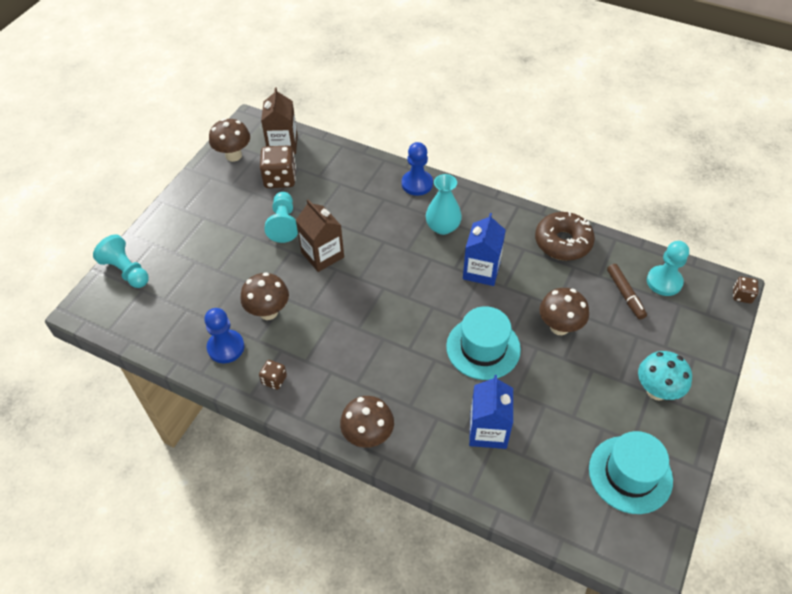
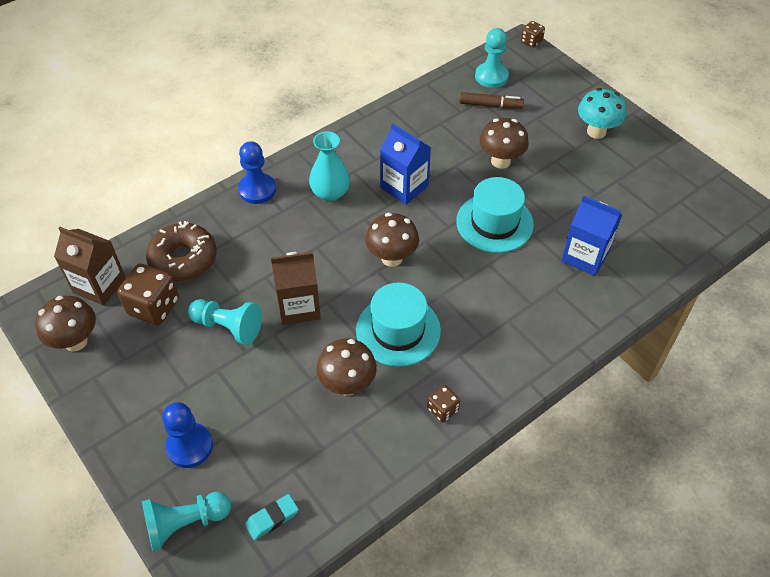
camera: 65 degrees left, 0 degrees up
blue pawn [204,308,244,363] -> blue pawn moved to [162,402,213,468]
brown mushroom [340,396,394,448] -> brown mushroom moved to [365,213,419,267]
brown donut [535,212,595,261] -> brown donut moved to [146,221,217,282]
turquoise hat [589,431,673,514] -> turquoise hat moved to [356,283,441,367]
none -> turquoise eraser [245,494,299,540]

